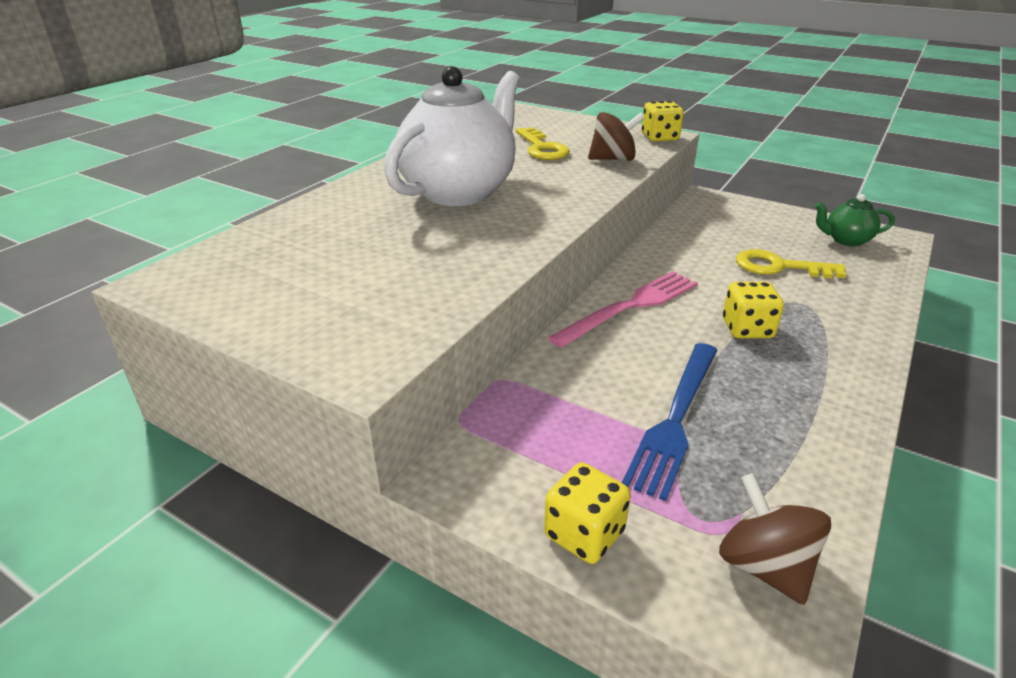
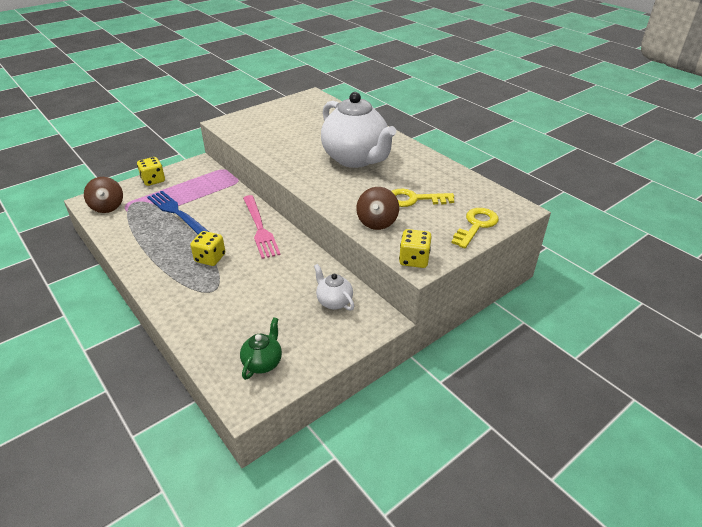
camera: 110 degrees right, 5 degrees up
brown spinning top [719,473,831,605] -> brown spinning top turned 75 degrees clockwise [84,177,123,213]
yellow key [736,249,846,278] -> yellow key moved to [451,208,499,249]
none -> white teapot [314,264,355,311]

